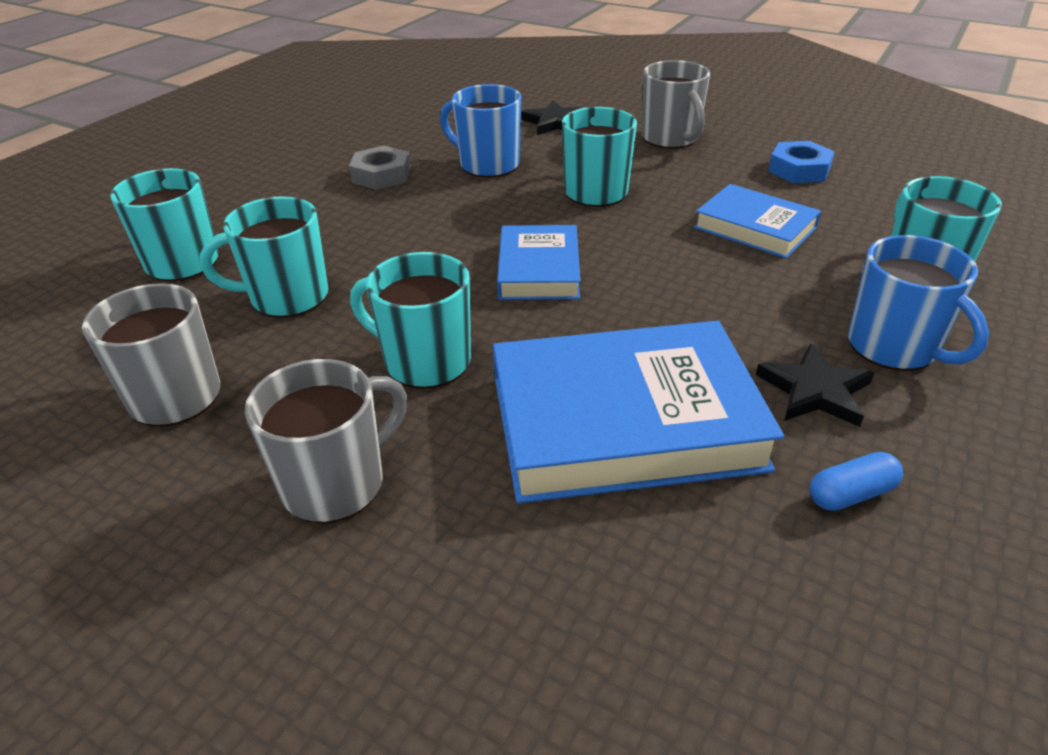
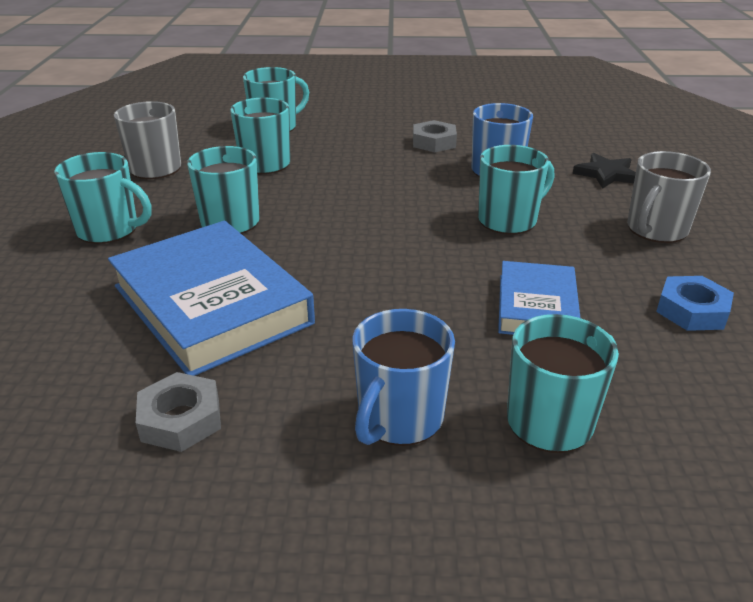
camera: 60 degrees right, 5 degrees down
grey mug [245,359,407,524] -> turquoise mug [54,152,152,244]
blue book [497,225,581,300] -> none
black star [756,344,874,427] -> none
blue capsule [809,452,903,511] -> grey nut [136,372,221,452]

